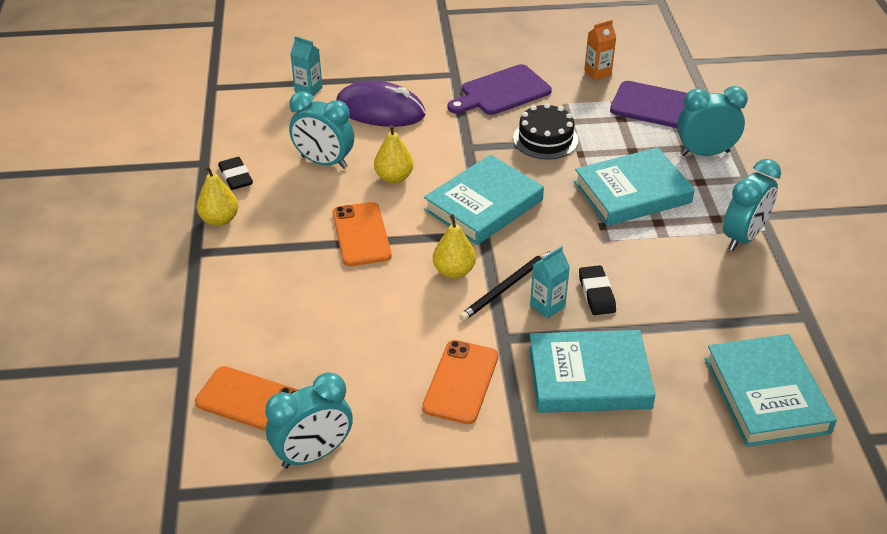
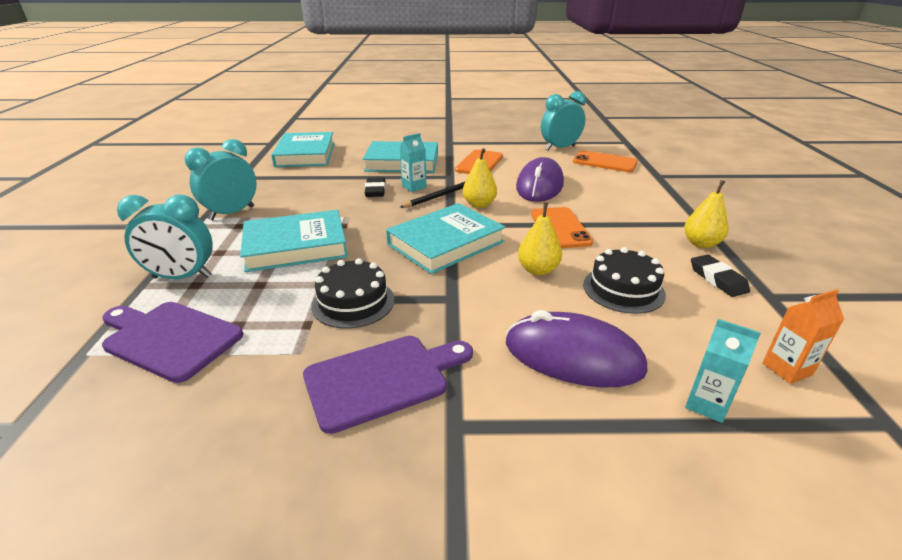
camera: 175 degrees left, 10 degrees down
turquoise clock [289,91,354,169] -> black cake [583,247,666,314]
orange carton [584,20,616,80] -> orange carton moved to [762,289,844,384]
none -> purple mouse [516,157,564,202]

